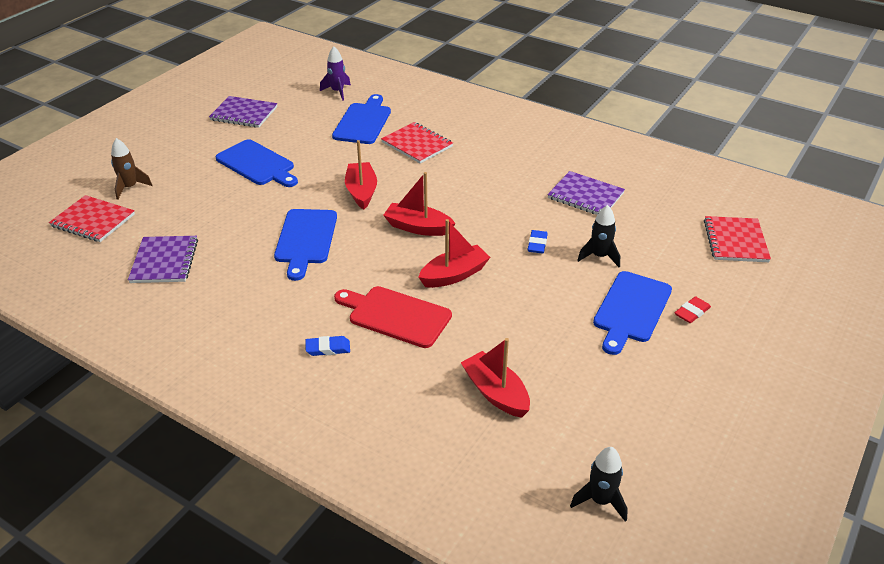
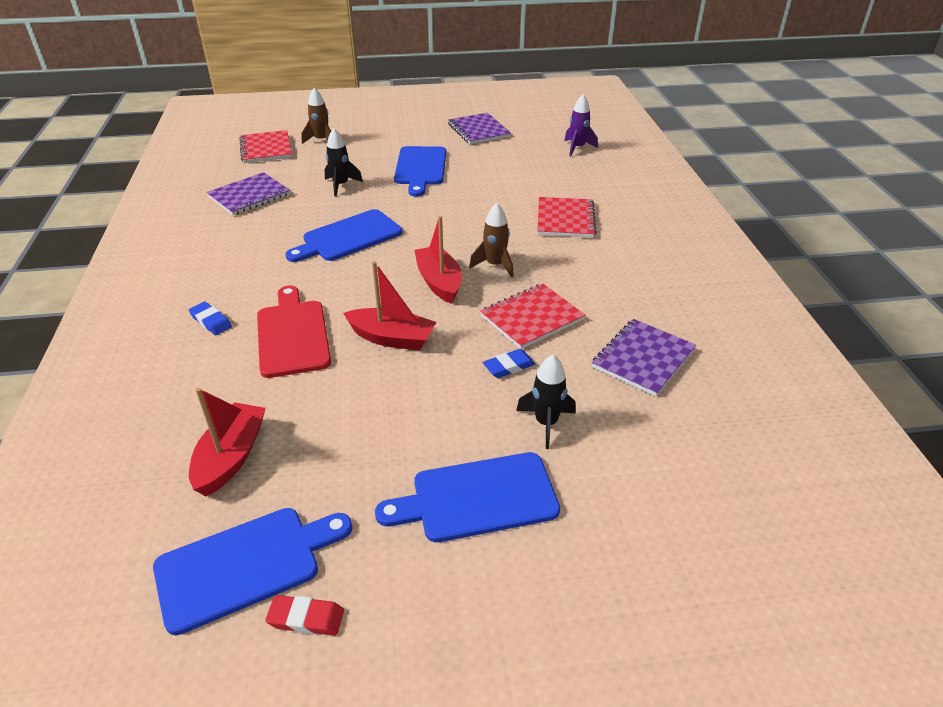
camera: 50 degrees right, 0 degrees up
blue cutting board [332,94,391,144] -> blue cutting board moved to [153,508,352,635]
red boat [345,140,377,209] -> none
purple notebook [547,171,625,215] -> purple notebook turned 45 degrees clockwise [592,319,696,396]
black rocket [570,447,628,522] -> black rocket moved to [324,129,363,196]
red eraser [675,296,711,323] -> red eraser moved to [265,595,344,636]
red notebook [704,216,771,262] -> red notebook moved to [480,284,585,349]
none -> brown rocket [469,203,514,277]

